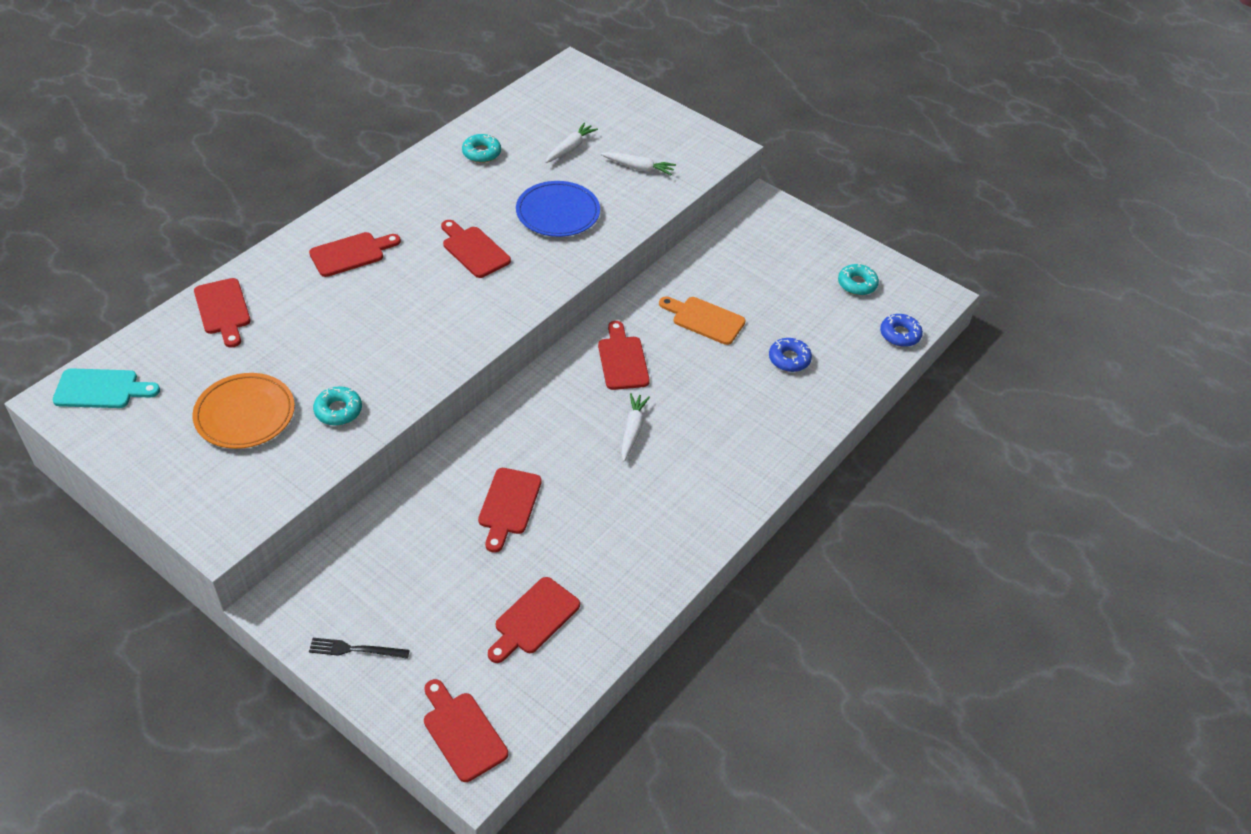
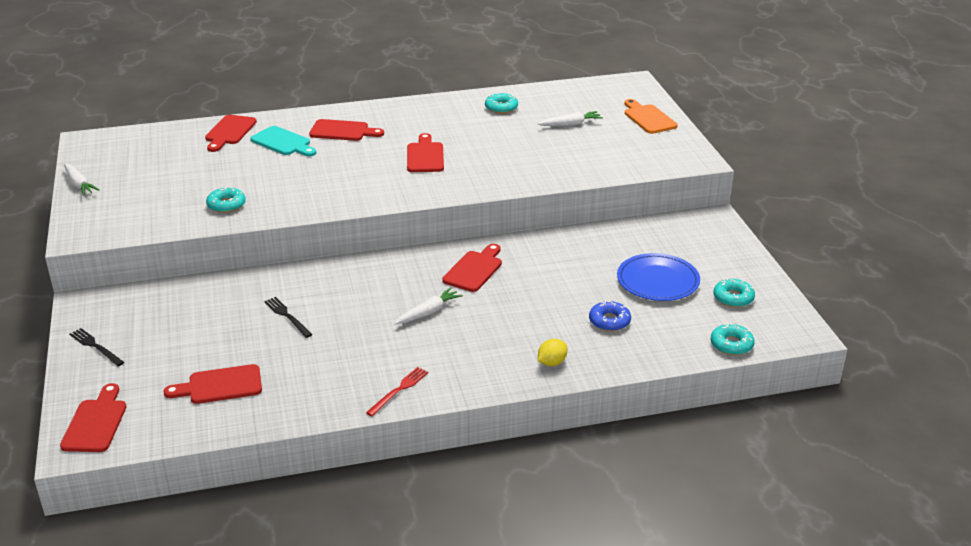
camera: 40 degrees right, 15 degrees down
turquoise cutting board [53,368,160,408] -> turquoise cutting board moved to [250,126,316,156]
orange plate [192,373,295,449] -> none
red cutting board [478,468,542,553] -> black fork [264,297,312,338]
blue plate [516,181,600,237] -> blue plate moved to [617,253,700,301]
white carrot [600,152,676,176] -> white carrot moved to [64,163,100,196]
orange cutting board [659,296,746,345] -> orange cutting board moved to [625,99,678,134]
blue donut [880,314,923,347] -> turquoise donut [711,323,755,355]
none -> red fork [366,367,429,416]
none -> yellow lemon [538,339,567,366]

